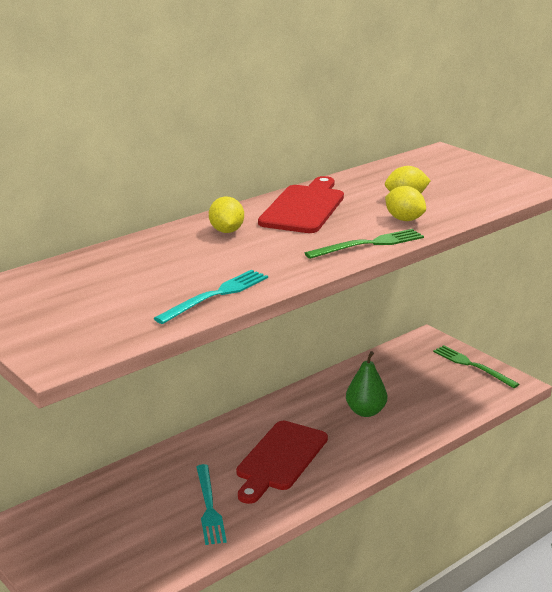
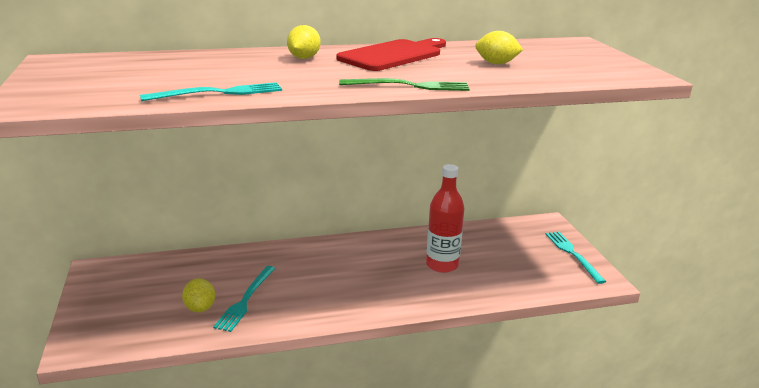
camera: 25 degrees right, 0 degrees up
red cutting board [236,421,328,504] -> none
green pear [346,351,387,417] -> red bottle [426,164,465,273]
yellow lemon [385,186,426,221] -> yellow lemon moved to [182,278,215,313]
green fork [433,345,519,388] -> turquoise fork [545,231,606,284]

